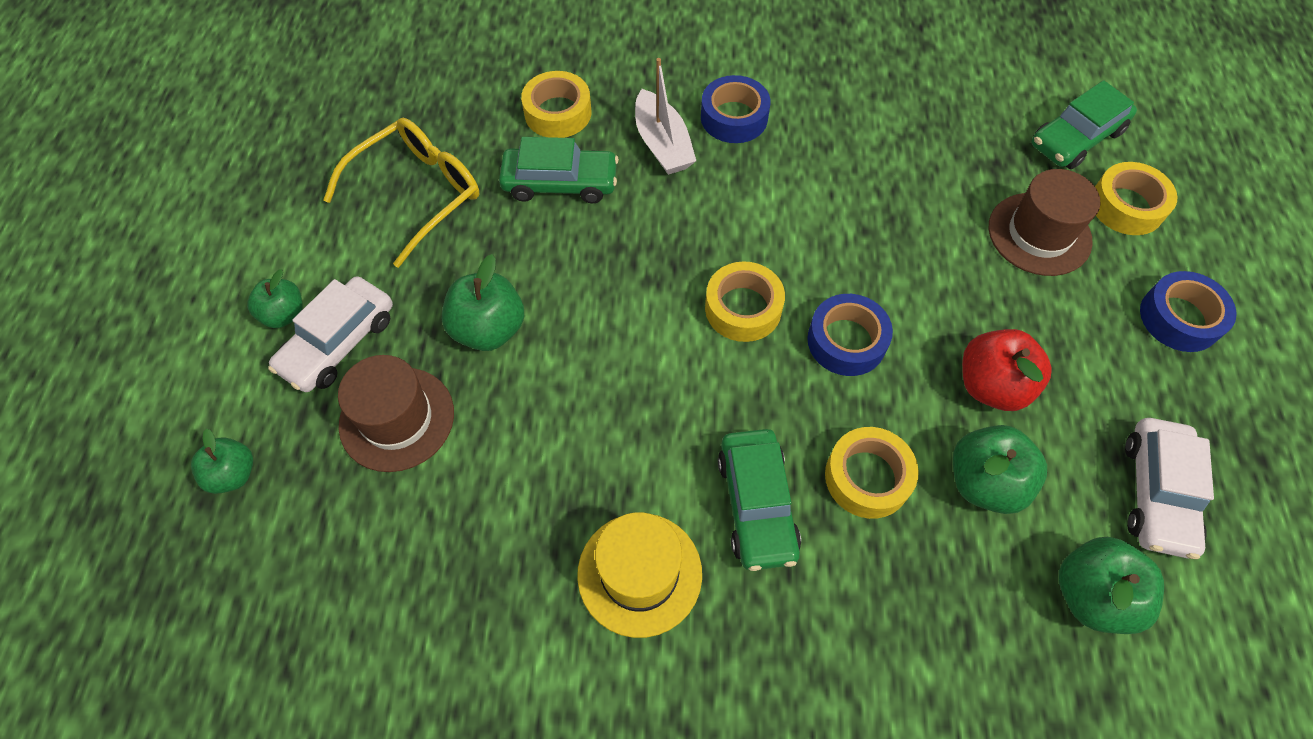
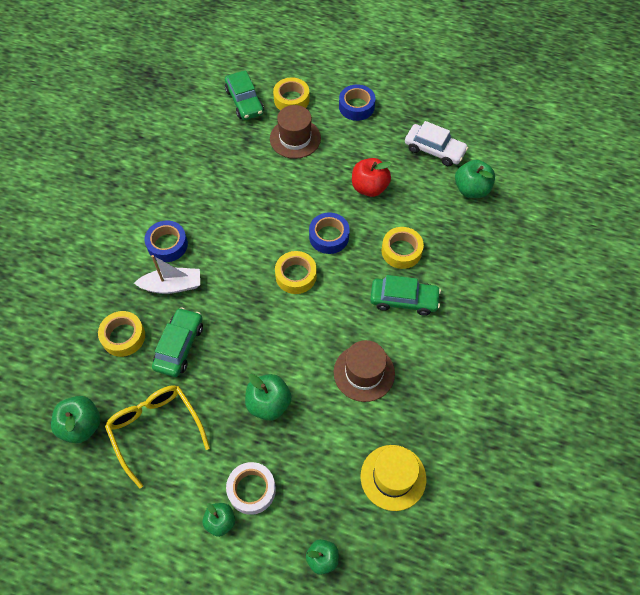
camera: 75 degrees left, 0 degrees up
white car [268,276,393,392] -> white tape [226,462,276,515]
brown hat [338,355,454,472] -> brown hat moved to [334,340,395,402]
yellow hat [577,512,702,638] -> yellow hat moved to [361,445,426,511]
green apple [953,425,1047,514] -> green apple moved to [51,396,101,443]

